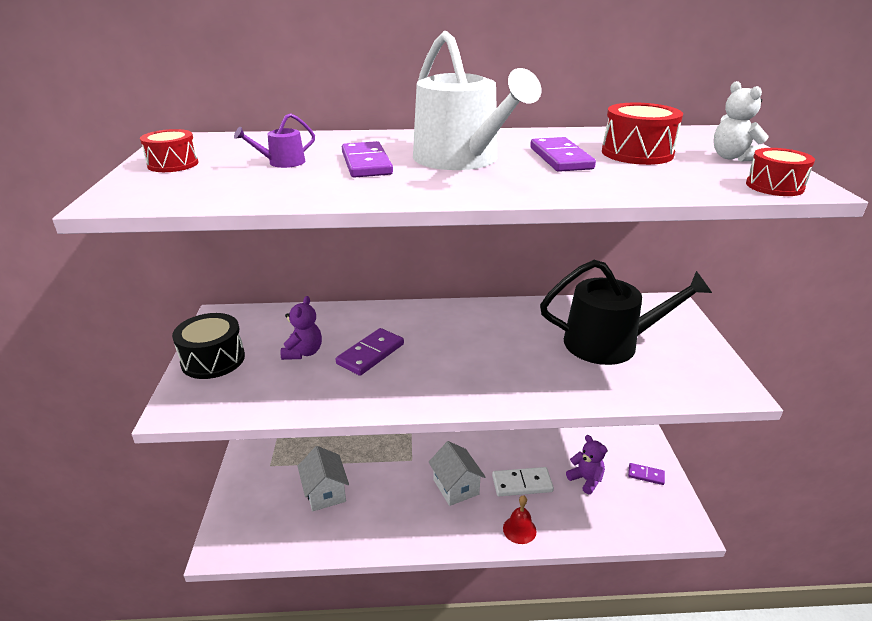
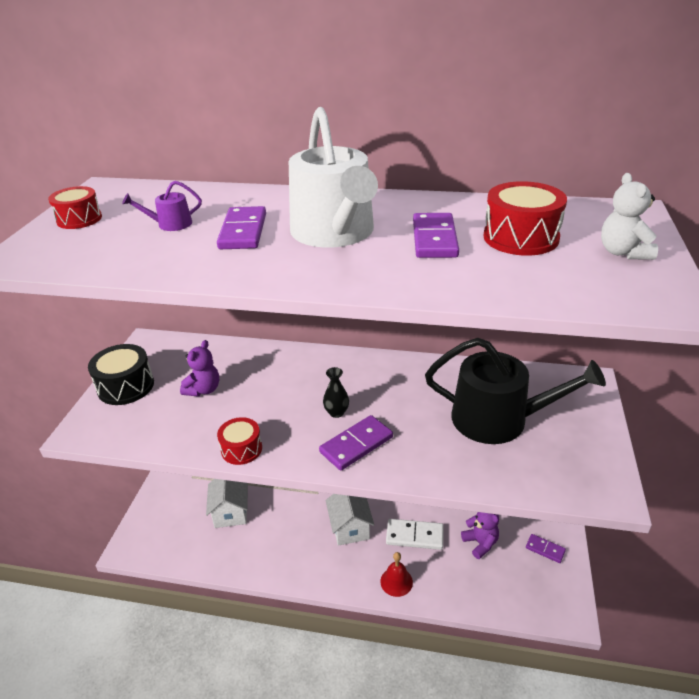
camera: 15 degrees right, 5 degrees up
purple domino [336,328,404,376] -> purple domino moved to [319,415,393,471]
red drum [746,148,815,196] -> red drum moved to [217,417,262,465]
none -> black vase [323,367,349,418]

